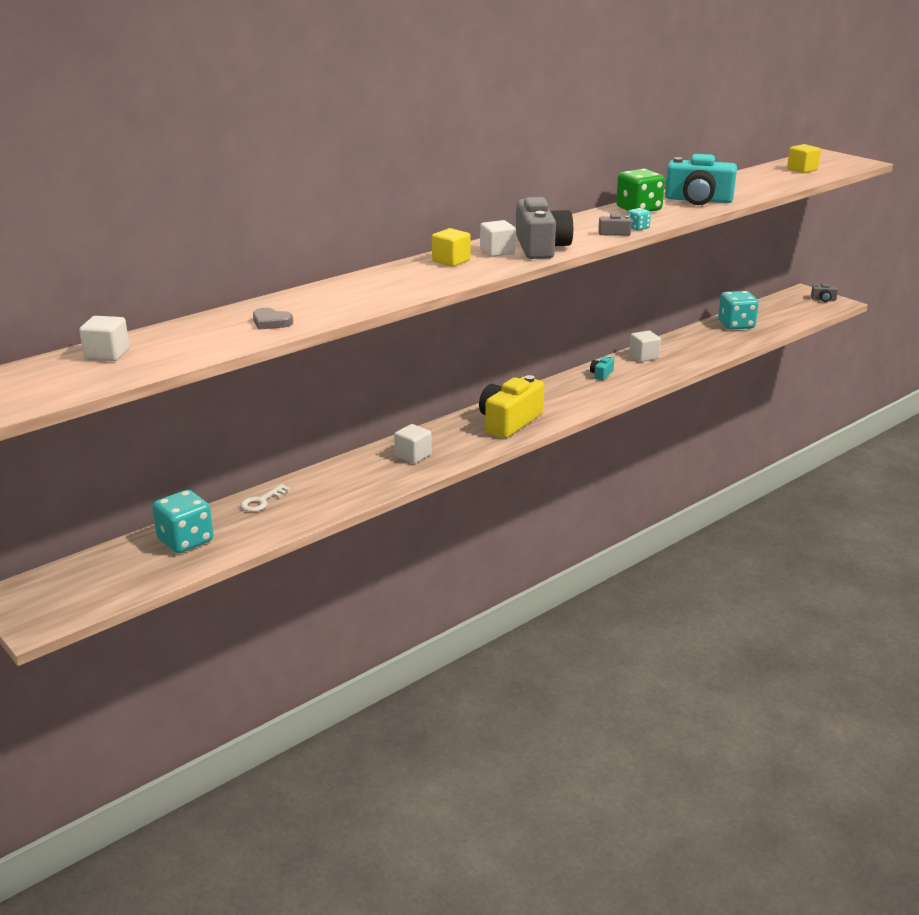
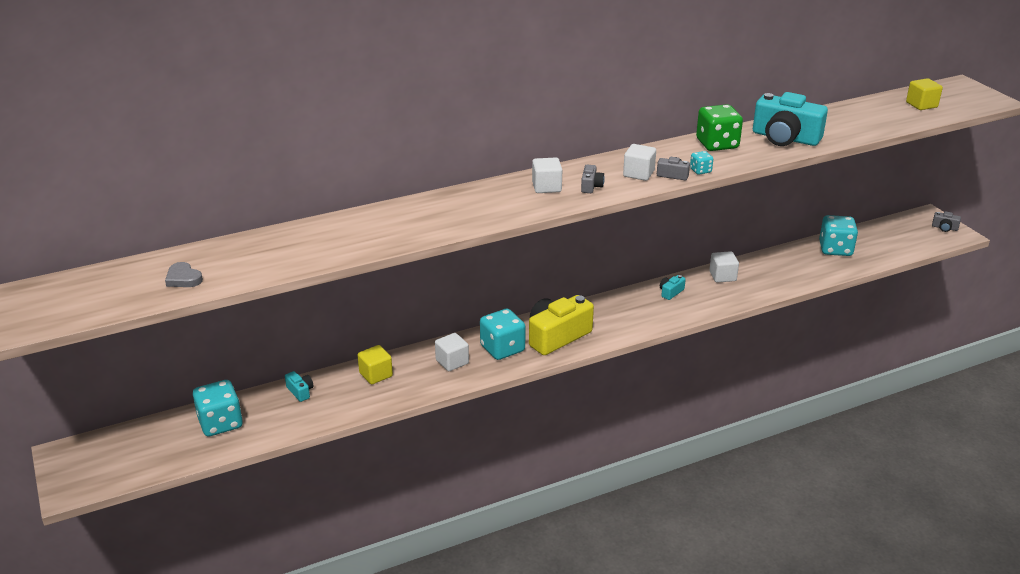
camera: 15 degrees right, 5 degrees up
white cube [79,316,129,361] -> white cube moved to [623,144,656,181]
white key [240,484,290,512] -> turquoise camera [285,371,314,402]
grey heart [253,308,293,330] -> grey heart moved to [165,262,203,287]
yellow cube [432,228,471,267] -> yellow cube moved to [358,345,393,385]
grey camera [516,197,573,259] -> grey camera [581,165,605,193], size x0.43
none -> turquoise dice [480,309,526,360]

